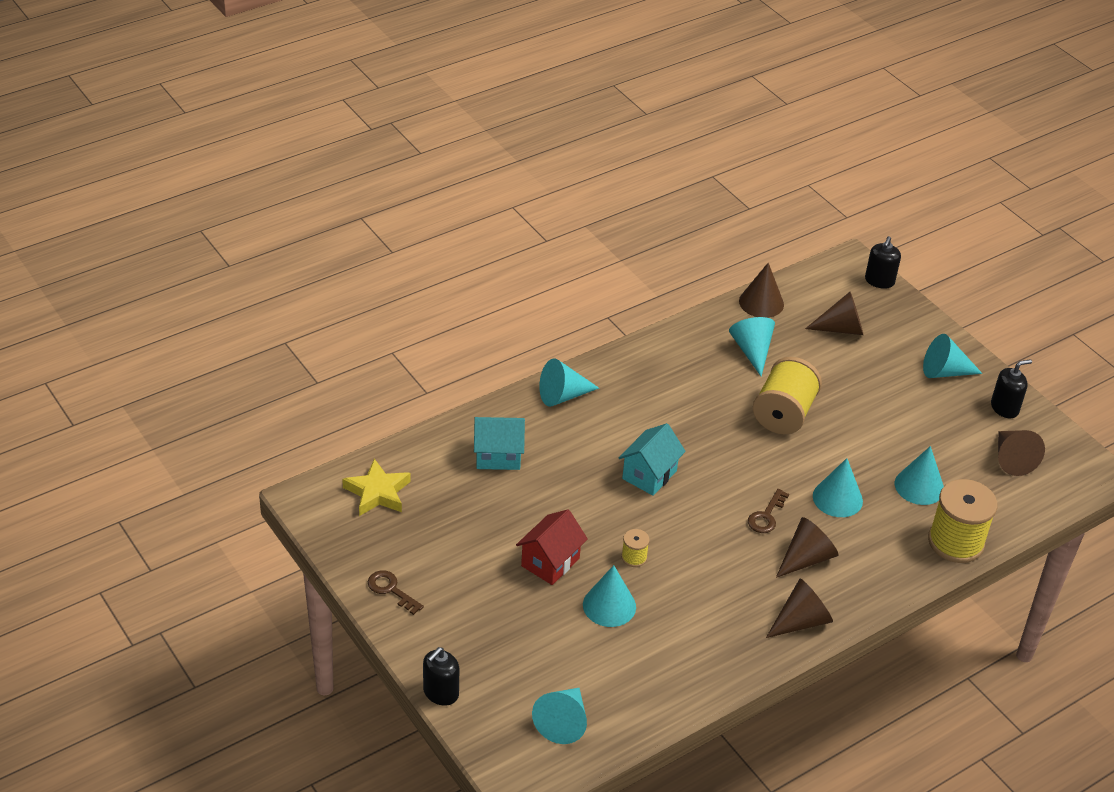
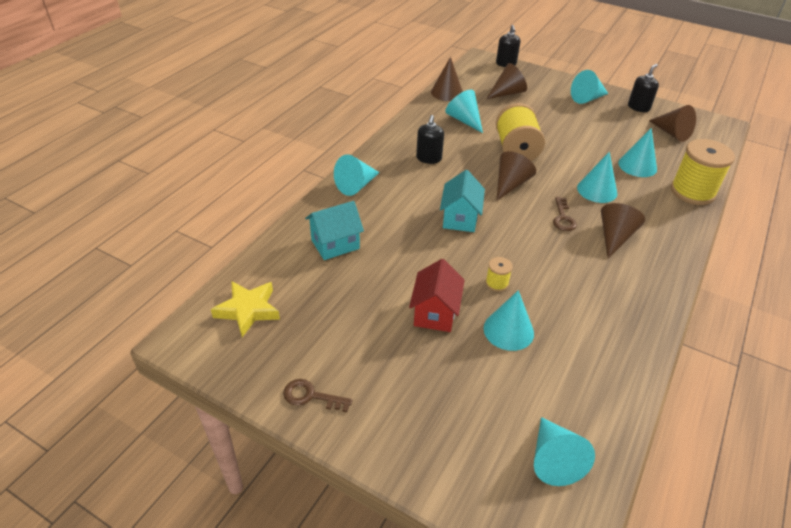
camera: 25 degrees left, 0 degrees up
black soap dispenser [423,647,459,706] -> black soap dispenser moved to [416,115,444,164]
brown cone [766,579,833,638] -> brown cone moved to [497,151,536,201]

